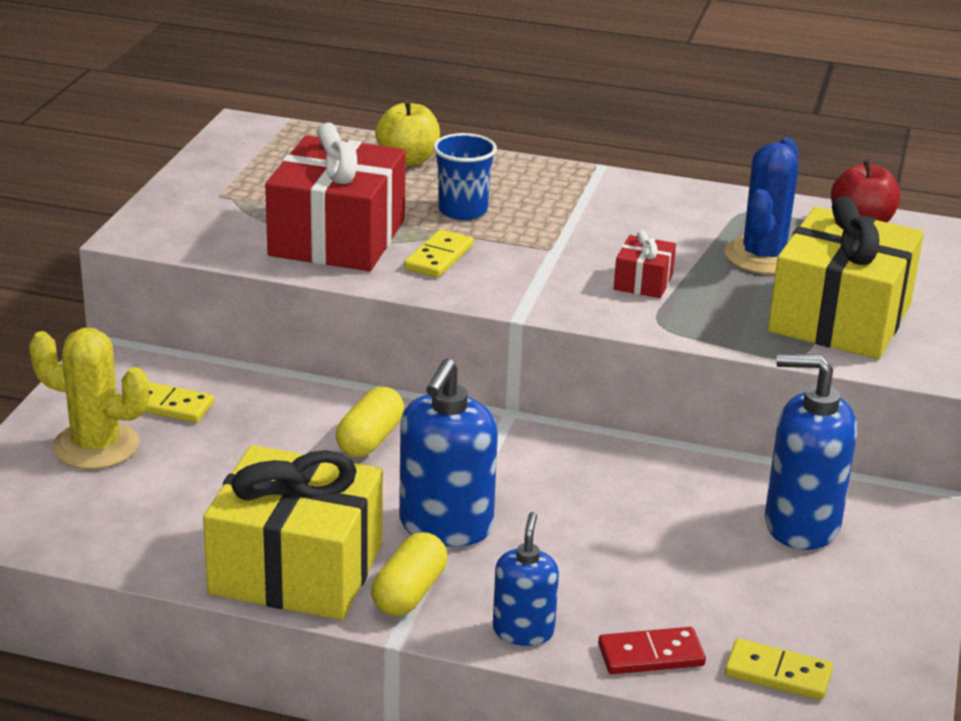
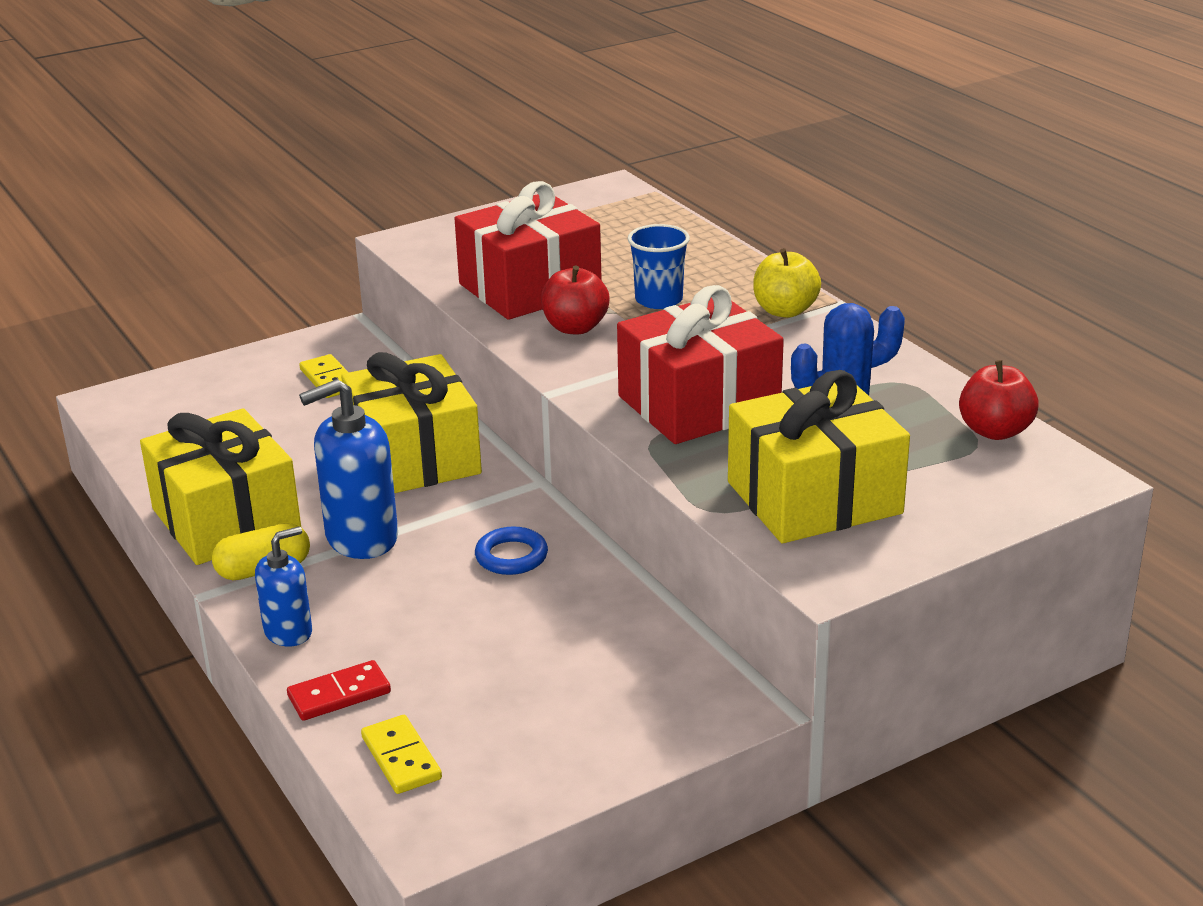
camera: 45 degrees right, 0 degrees up
yellow cactus [29,328,149,469] -> none
yellow capsule [336,387,404,457] -> yellow gift [341,352,482,493]
yellow apple [375,100,440,166] -> yellow apple moved to [753,248,821,318]
yellow domino [404,229,473,278] -> red apple [541,265,610,334]
red domino [598,627,706,674] -> red domino turned 60 degrees counterclockwise [287,660,391,721]
red gift [614,230,676,298] -> red gift [617,285,784,444], size x2.27
blue soap dispenser [765,353,857,550] -> none
none -> blue ring [475,526,548,575]

